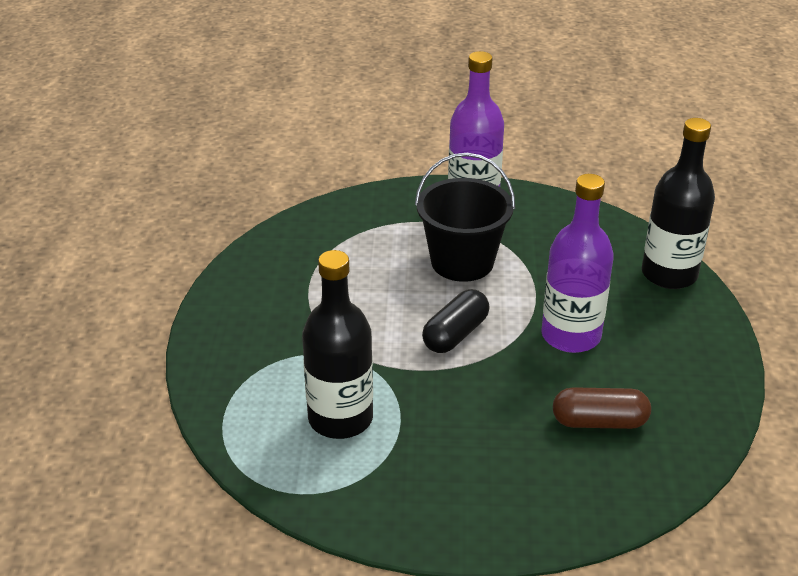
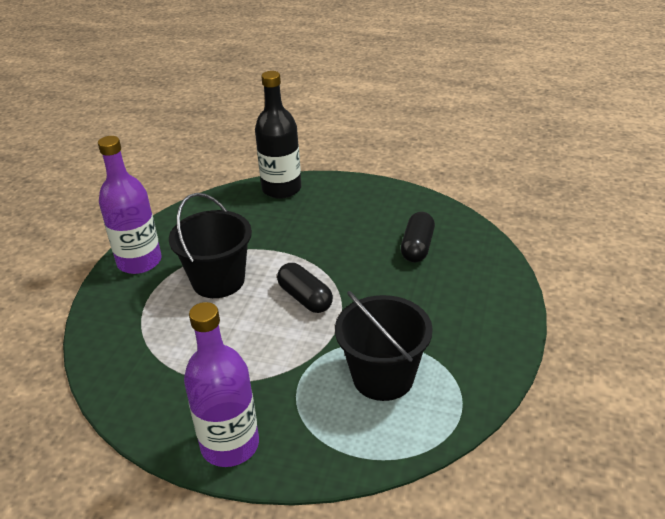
camera: 75 degrees left, 0 degrees up
black bottle [302,250,373,439] -> black bucket [335,291,433,401]
purple bottle [541,174,614,353] -> purple bottle moved to [184,302,259,467]
brown capsule [553,387,651,429] -> black capsule [401,212,435,262]

